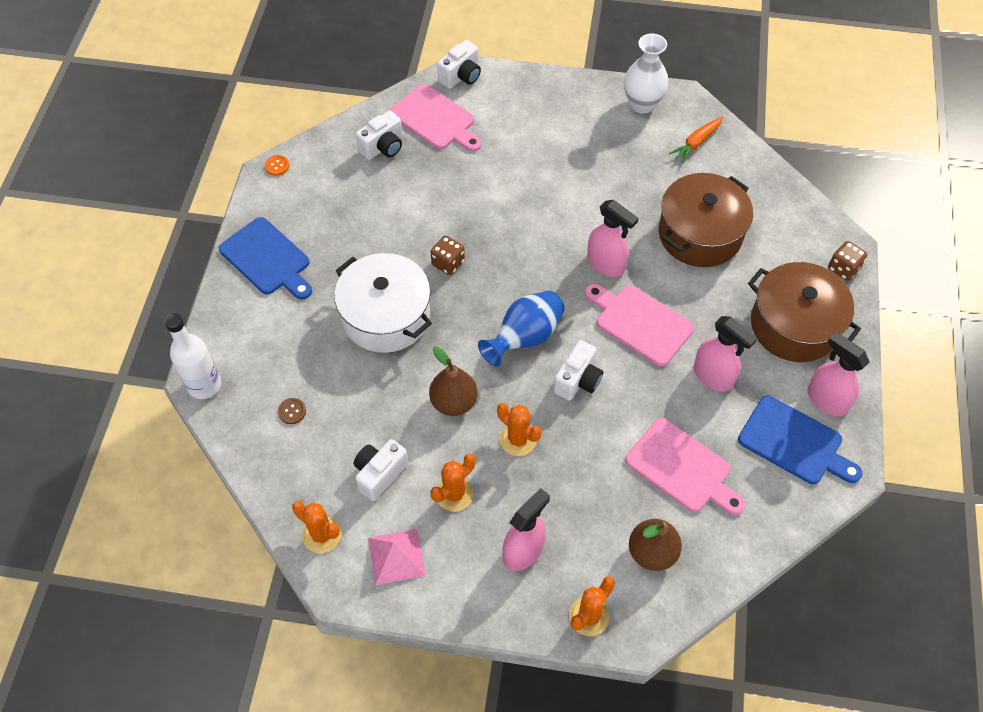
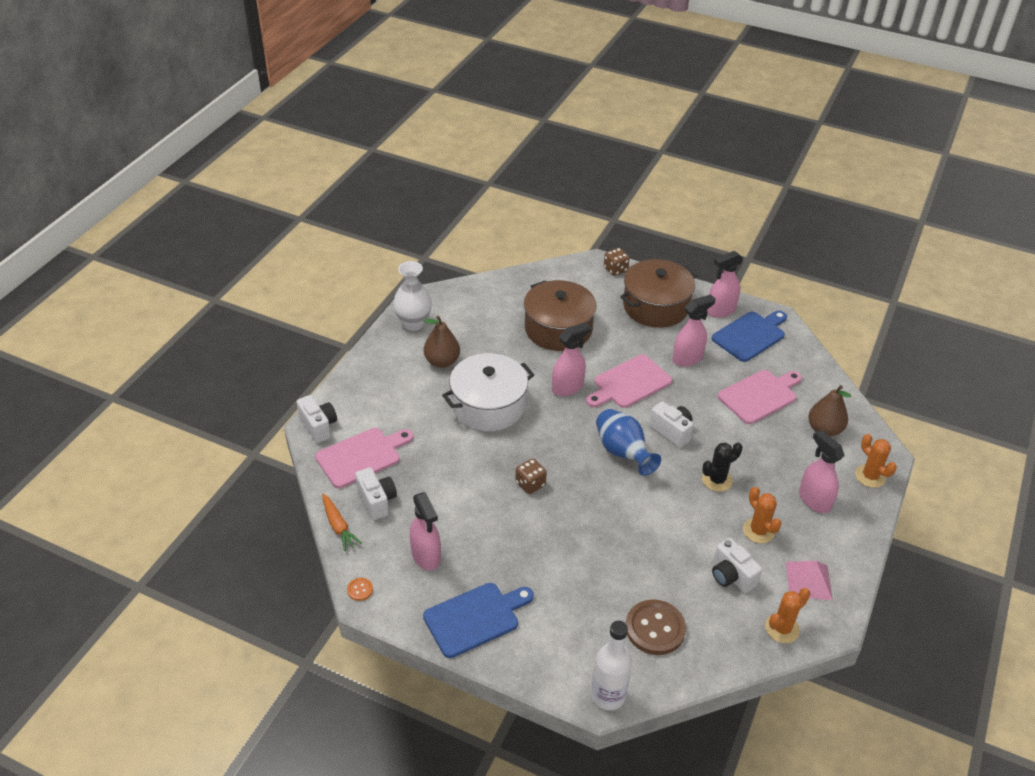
camera: 75 degrees left, 15 degrees down
brown button [278,398,306,424] -> brown button [626,599,686,655], size x2.29
white pot [334,253,432,353] -> white pot moved to [442,353,534,431]
brown pear [429,346,478,416] -> brown pear moved to [424,316,460,368]
orange cactus [497,403,542,456] -> black cactus [702,442,743,492]
orange carrot [669,117,723,164] -> orange carrot moved to [322,494,362,551]
none -> pink spray bottle [410,492,441,571]

